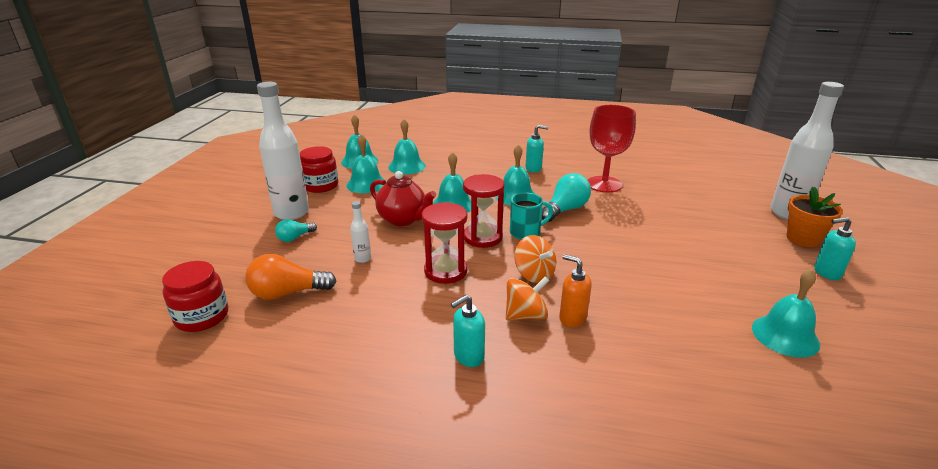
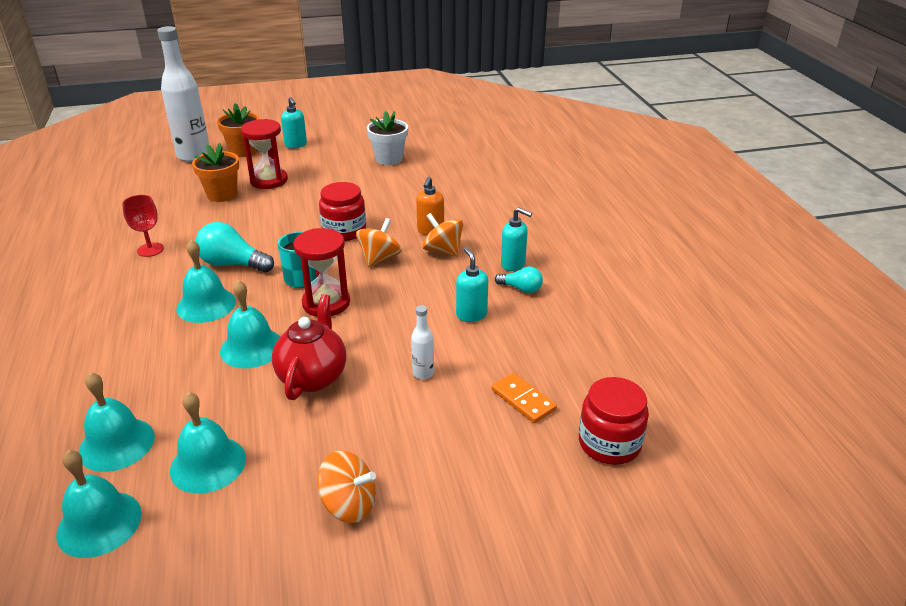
camera: 115 degrees left, 5 degrees up
orange light bulb [245,254,336,300] -> orange domino [492,373,557,423]
white bottle [257,82,309,220] -> orange spinning top [317,450,376,523]
turquoise light bulb [275,219,317,242] -> turquoise light bulb moved to [495,267,543,293]
red jar [300,146,339,193] -> red jar moved to [319,182,366,241]
red hourglass [421,202,468,284] -> red hourglass moved to [241,119,288,189]
turquoise soap dispenser [525,125,548,172] -> turquoise soap dispenser moved to [456,248,488,322]
red goblet [588,105,636,193] -> red goblet [122,195,164,257], size x0.55
turquoise bell [752,269,820,358] -> white flower pot [367,111,408,165]
none -> orange flower pot [192,143,239,202]

